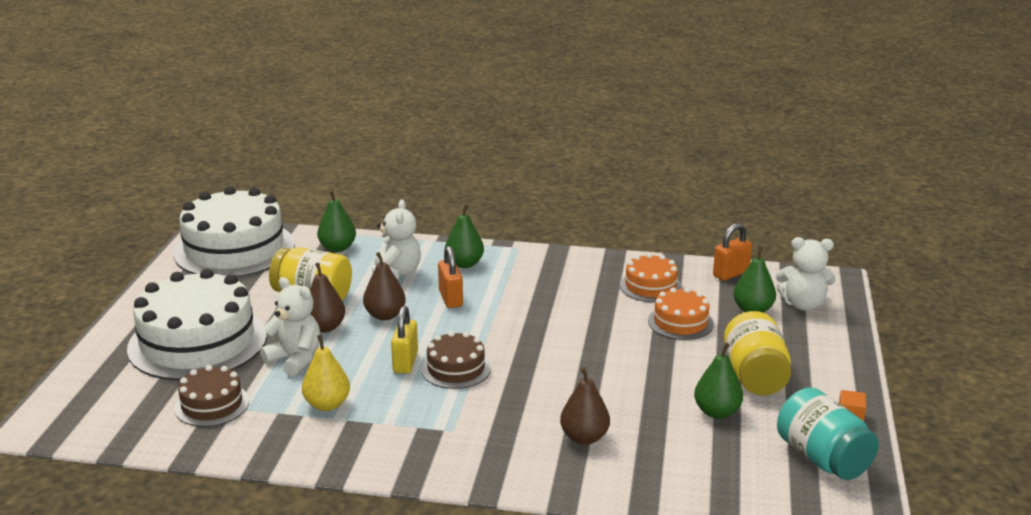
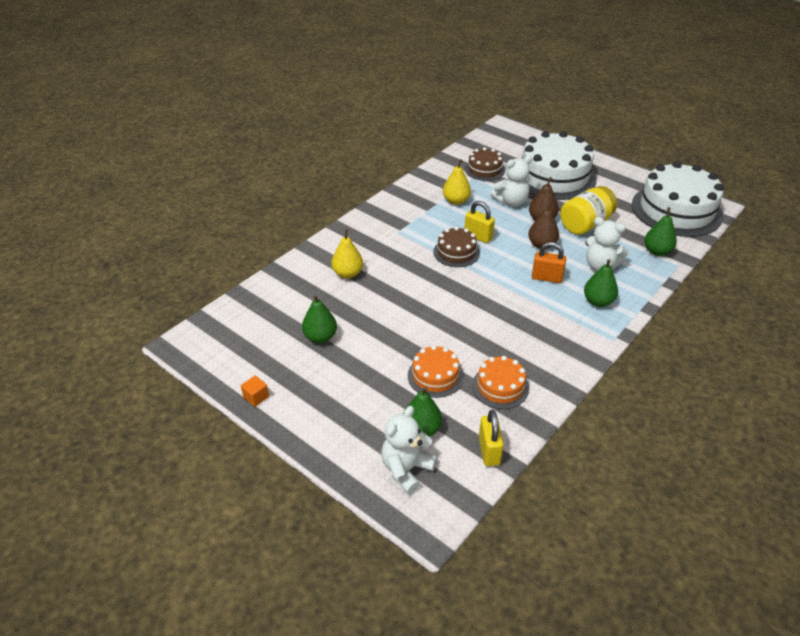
camera: 120 degrees right, 15 degrees up
brown pear [560,367,610,445] -> yellow pear [331,229,363,278]
orange padlock [713,223,752,281] -> yellow padlock [479,410,504,466]
yellow jar [724,311,791,395] -> none
turquoise jar [777,387,879,480] -> none

